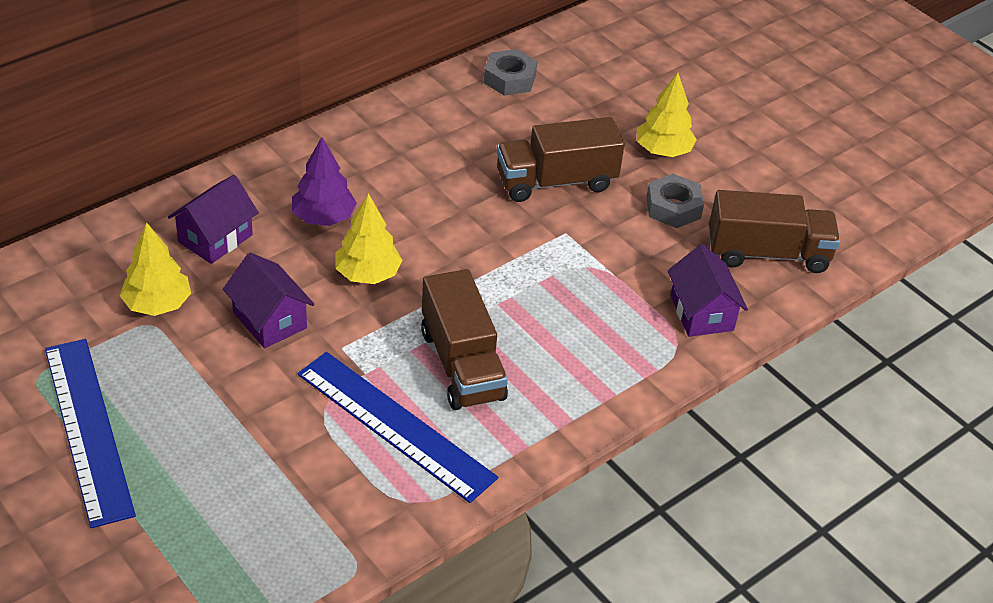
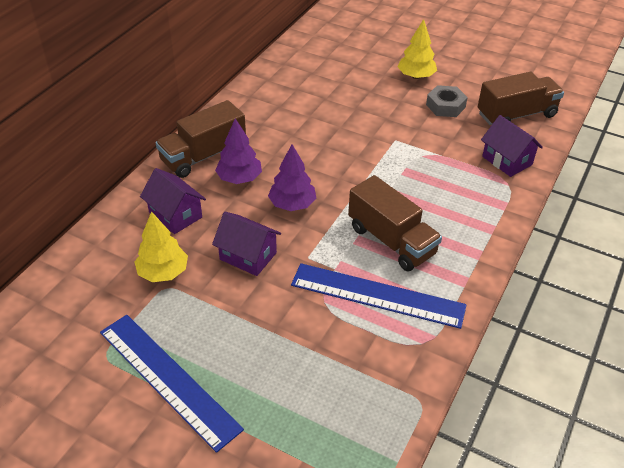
camera: 20 degrees left, 0 degrees up
purple house [168,175,259,264] -> purple house turned 60 degrees counterclockwise [140,168,206,234]
yellow tree [335,193,402,284] -> purple tree [268,144,316,211]
grey nut [484,49,537,96] -> none
brown truck [496,117,625,202] -> brown truck moved to [156,100,246,178]

